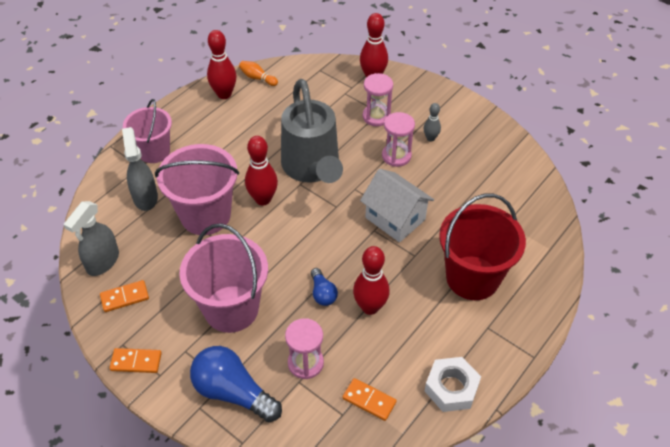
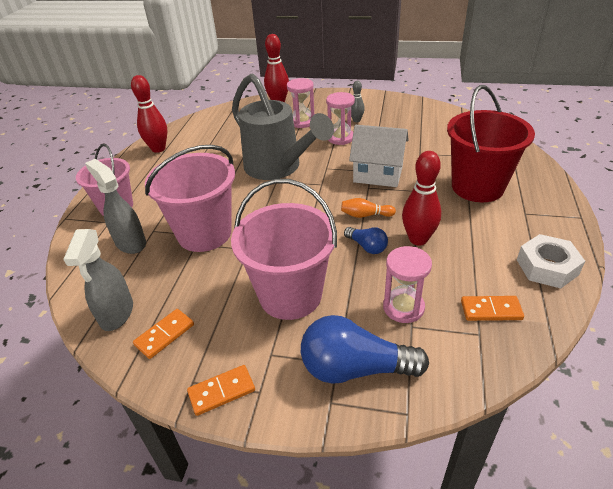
camera: 25 degrees left, 10 degrees down
orange bowling pin [239,61,278,86] -> orange bowling pin moved to [341,198,396,218]
red bowling pin [245,136,278,206] -> none

